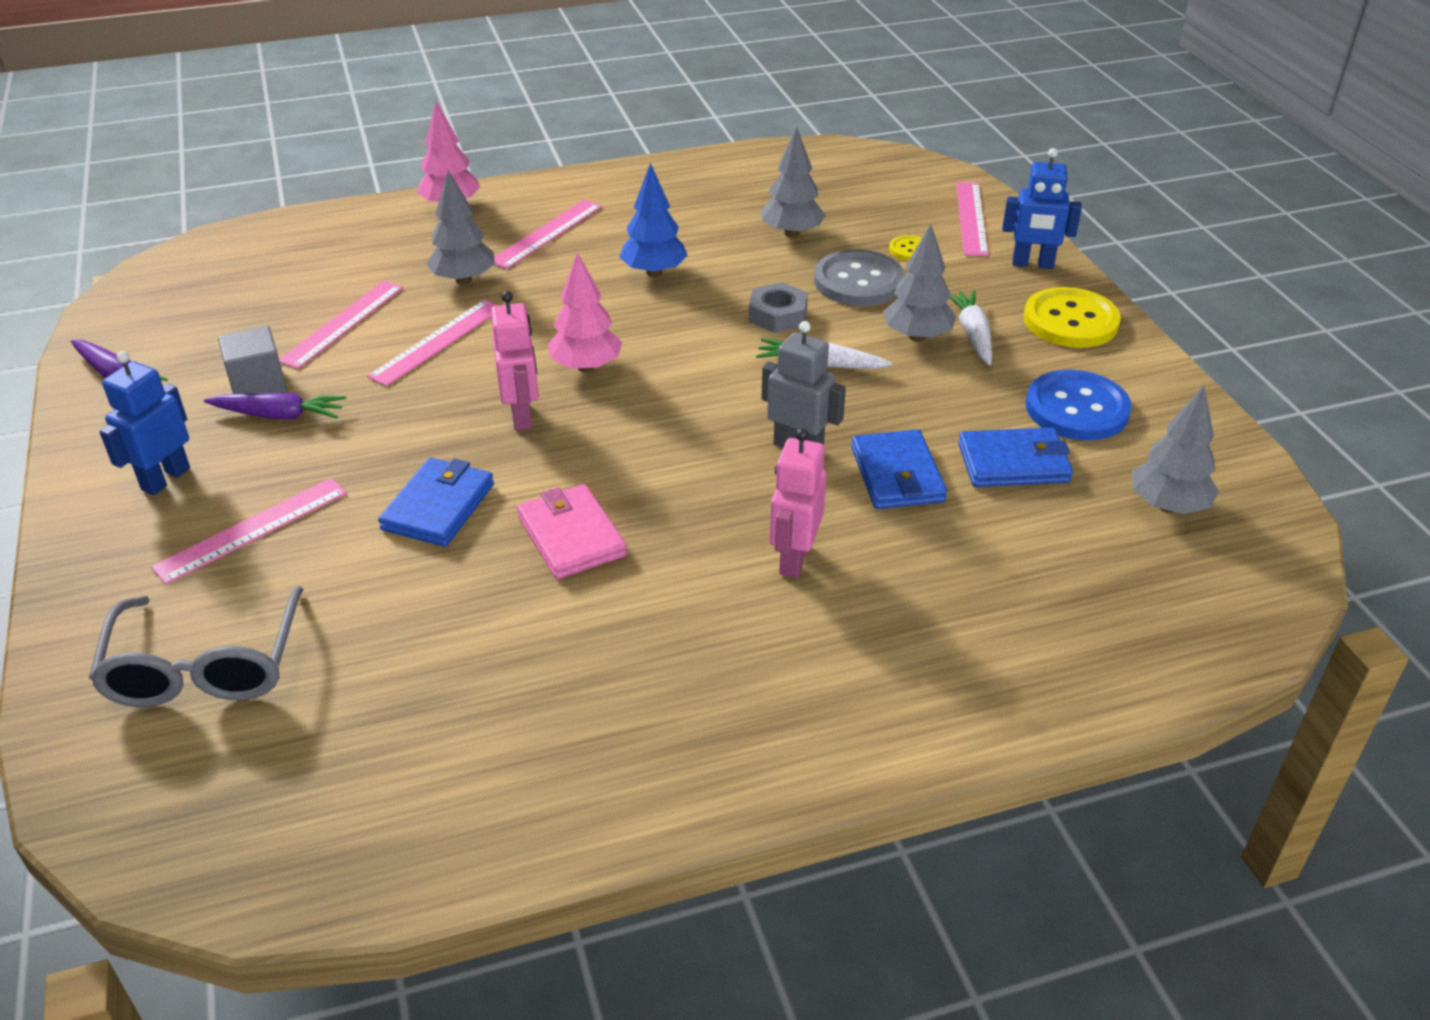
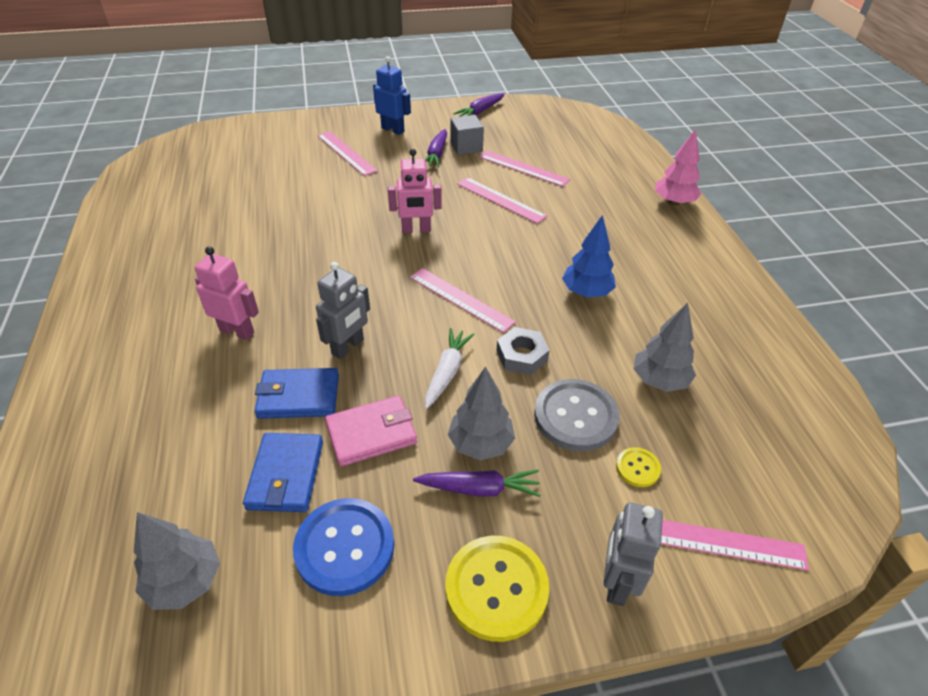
camera: 95 degrees right, 5 degrees up
grey glasses [89,586,303,707] -> none
blue wallet [378,458,494,547] -> none
grey tree [426,170,495,284] -> none
pink ruler [494,200,602,269] -> pink ruler moved to [410,268,516,333]
pink wallet [517,484,627,579] -> pink wallet moved to [325,396,417,467]
pink tree [547,252,622,372] -> none
white carrot [950,290,992,365] -> purple carrot [413,469,541,497]
blue robot [1003,148,1082,269] -> grey robot [603,502,663,606]

